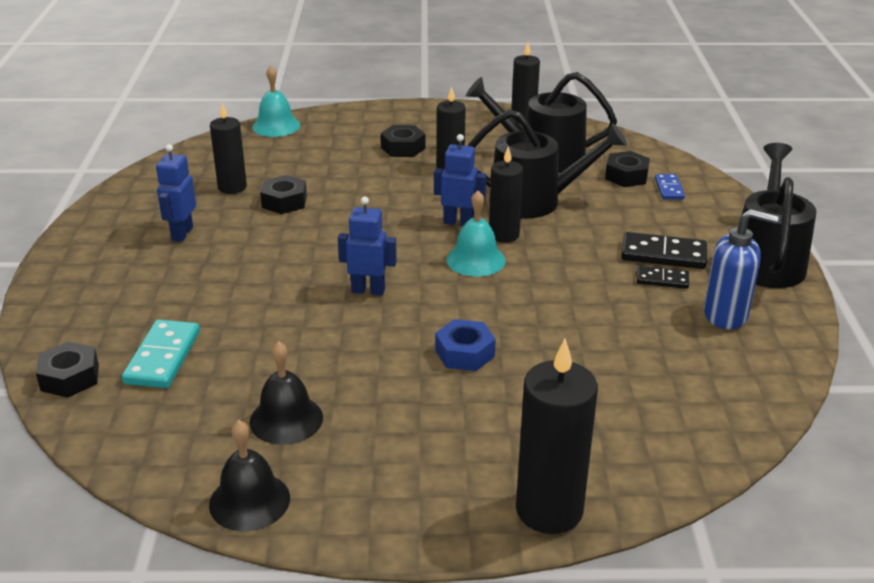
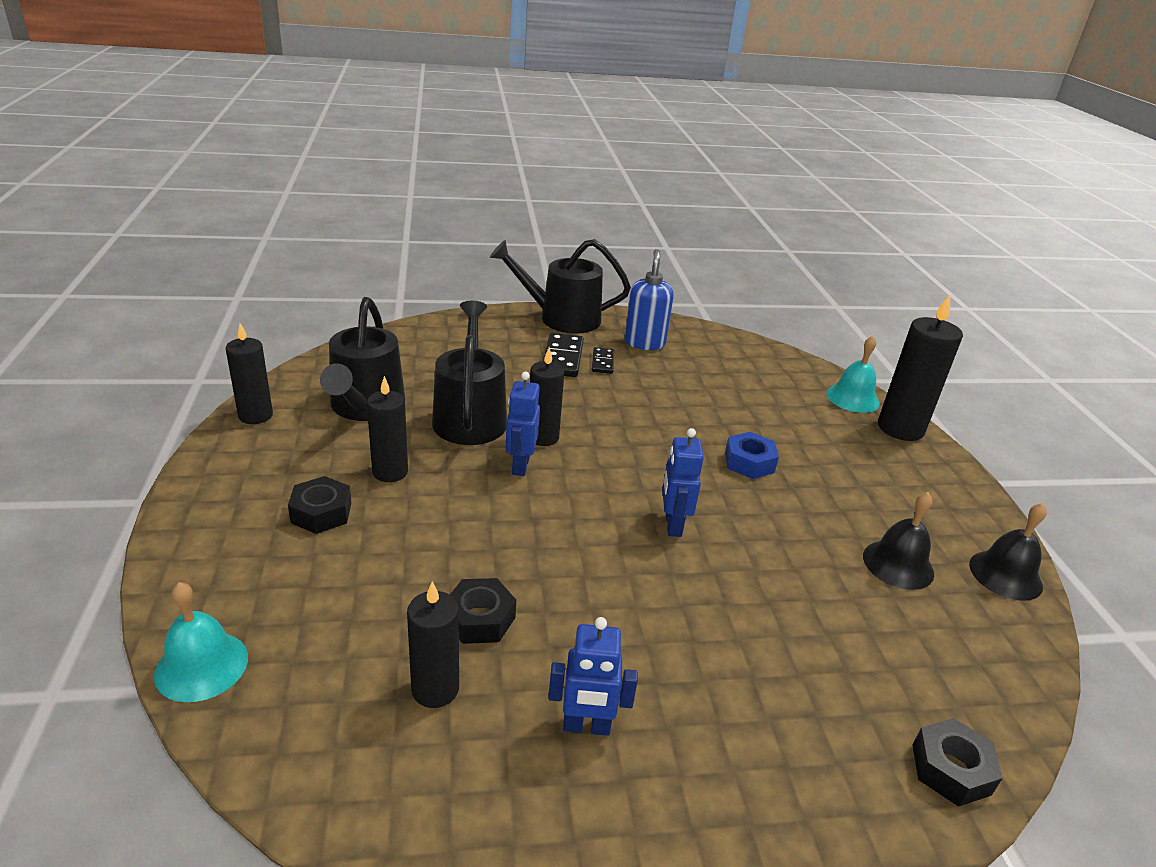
camera: 100 degrees left, 0 degrees up
turquoise domino [122,319,200,388] -> none
turquoise bell [446,191,506,277] -> turquoise bell moved to [826,336,880,413]
black nut [605,151,650,187] -> none
blue domino [655,174,685,200] -> none

